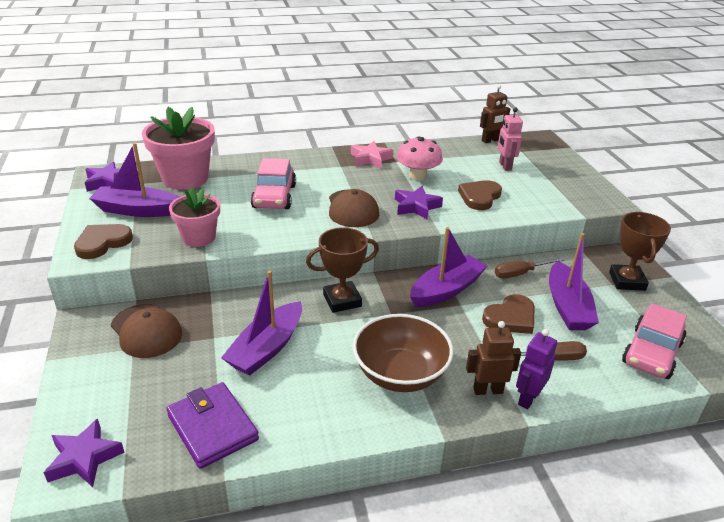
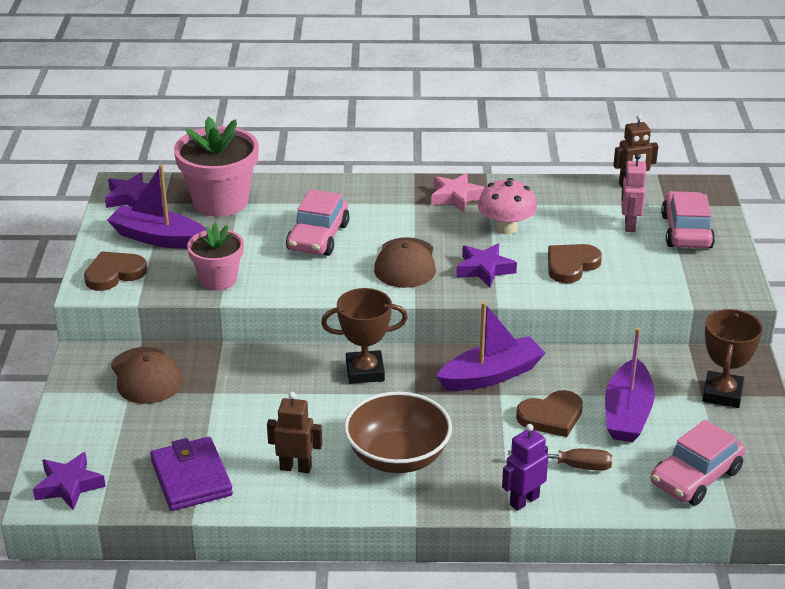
camera: 15 degrees right, 0 degrees up
purple boat [221,270,302,376] -> none
brown robot [466,321,521,395] -> brown robot moved to [267,392,322,473]
brown screwdriver [495,257,565,278] -> none
none -> pink car [661,191,715,248]

